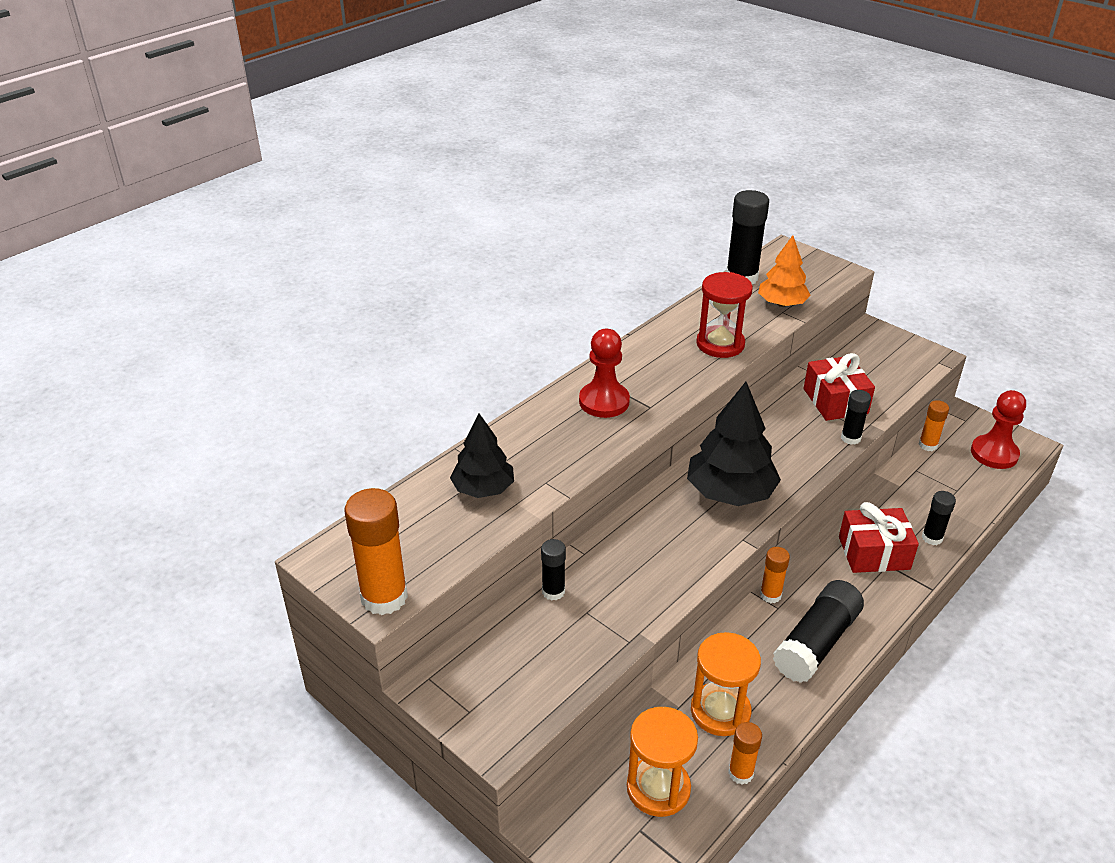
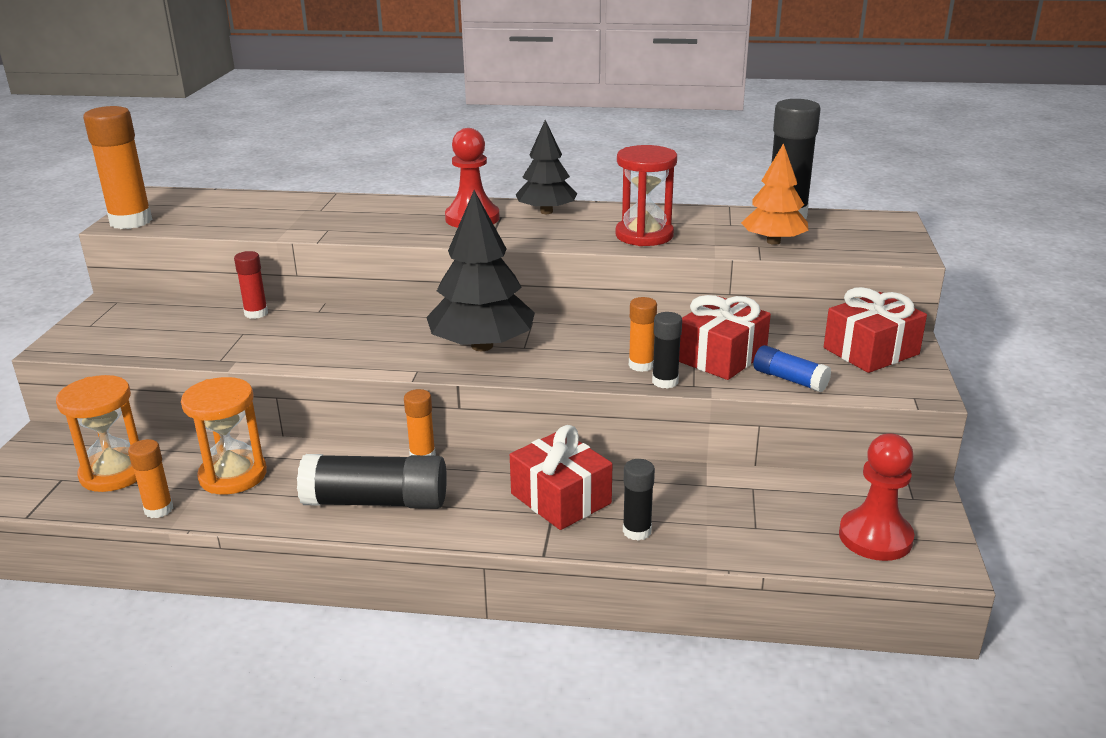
camera: 55 degrees right, 10 degrees down
black tree [450,414,514,498] -> black tree moved to [516,120,577,214]
black glue stick [541,539,566,600] -> red glue stick [234,251,268,319]
orange glue stick [919,400,949,451] -> orange glue stick moved to [629,297,657,372]
none -> blue glue stick [753,345,831,392]
none -> red gift [824,287,927,373]

